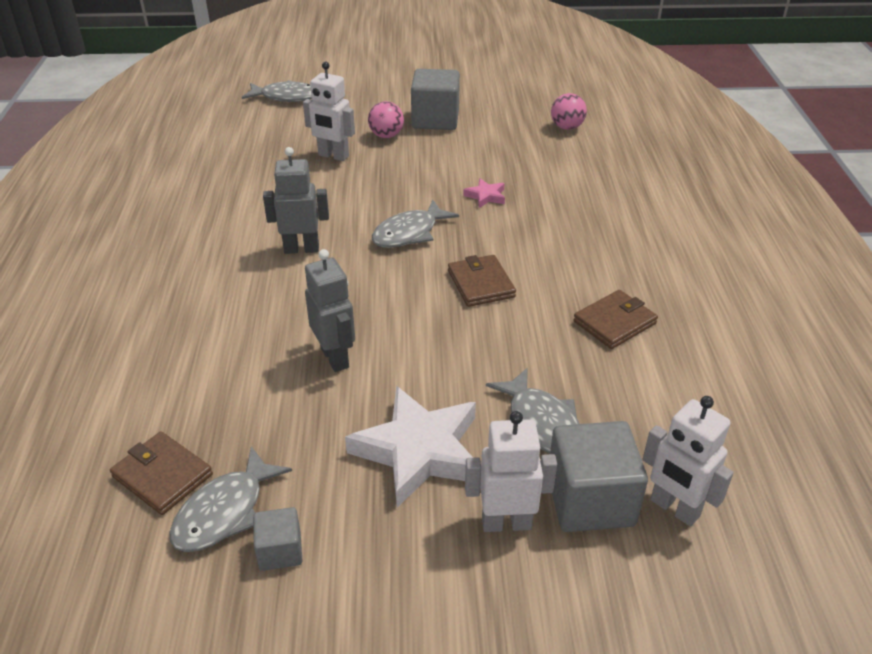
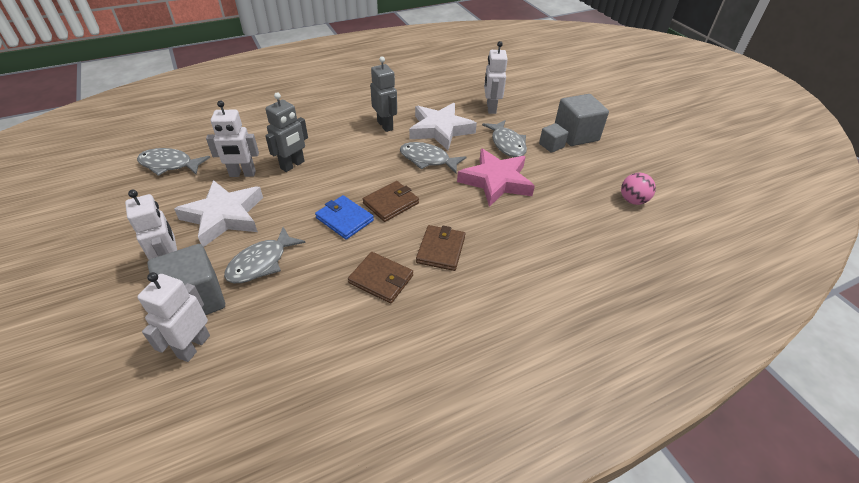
camera: 65 degrees right, 5 degrees up
brown wallet [110,431,213,515] -> brown wallet moved to [416,225,465,271]
grey fish [242,80,312,102] -> grey fish moved to [482,120,527,157]
grey cube [253,507,302,571] -> grey cube moved to [539,123,569,153]
pink ball [368,101,404,138] -> none
pink star [463,178,505,208] -> pink star [457,148,535,207], size x2.27
none -> white robot [206,100,259,177]
none -> blue wallet [315,195,374,240]
none -> white star [409,103,477,150]

